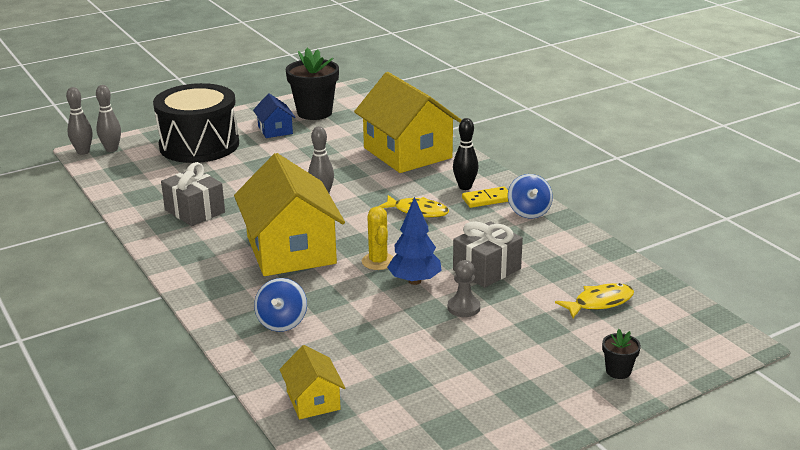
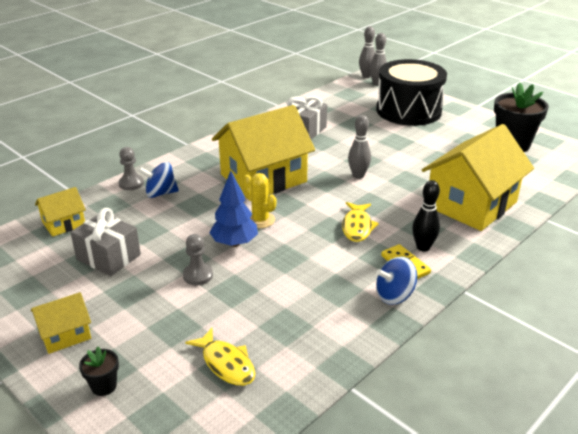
camera: 75 degrees right, 5 degrees up
blue house [253,93,296,138] -> none
yellow cactus [362,206,393,270] -> yellow cactus turned 75 degrees clockwise [243,173,277,228]
grey gift [453,221,523,288] -> grey gift moved to [70,208,141,276]
none -> yellow house [31,292,91,354]
none -> grey pawn [119,147,144,190]

